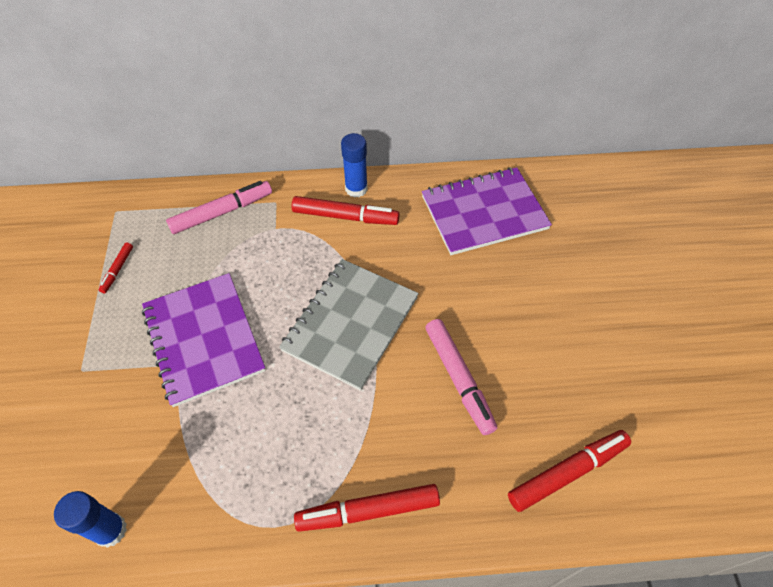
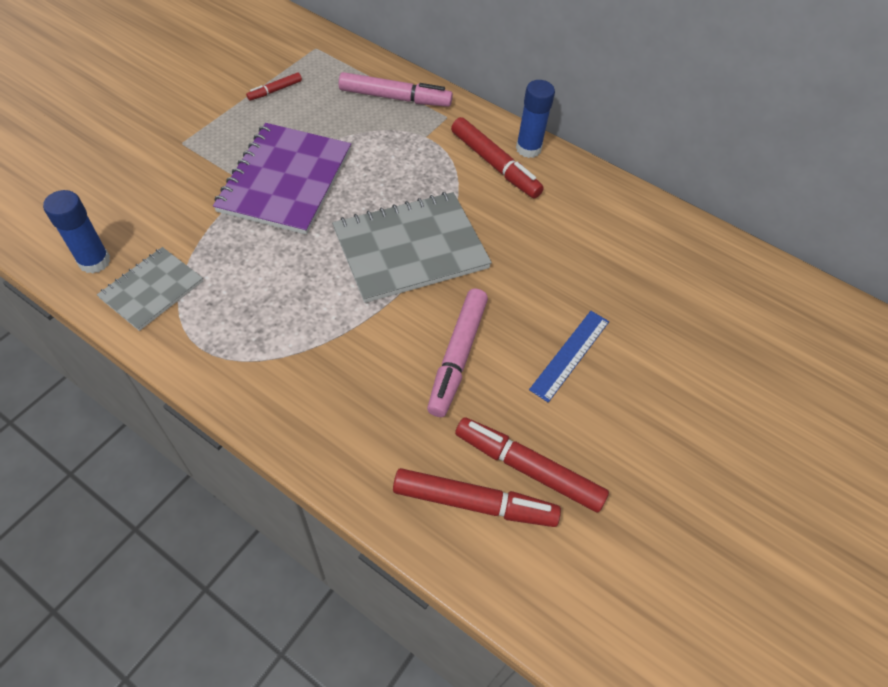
camera: 35 degrees right, 0 degrees up
red marker [294,484,440,532] -> red marker moved to [455,417,609,513]
purple notebook [422,167,552,255] -> none
none -> grey notebook [97,247,203,331]
none -> blue ruler [529,311,609,403]

